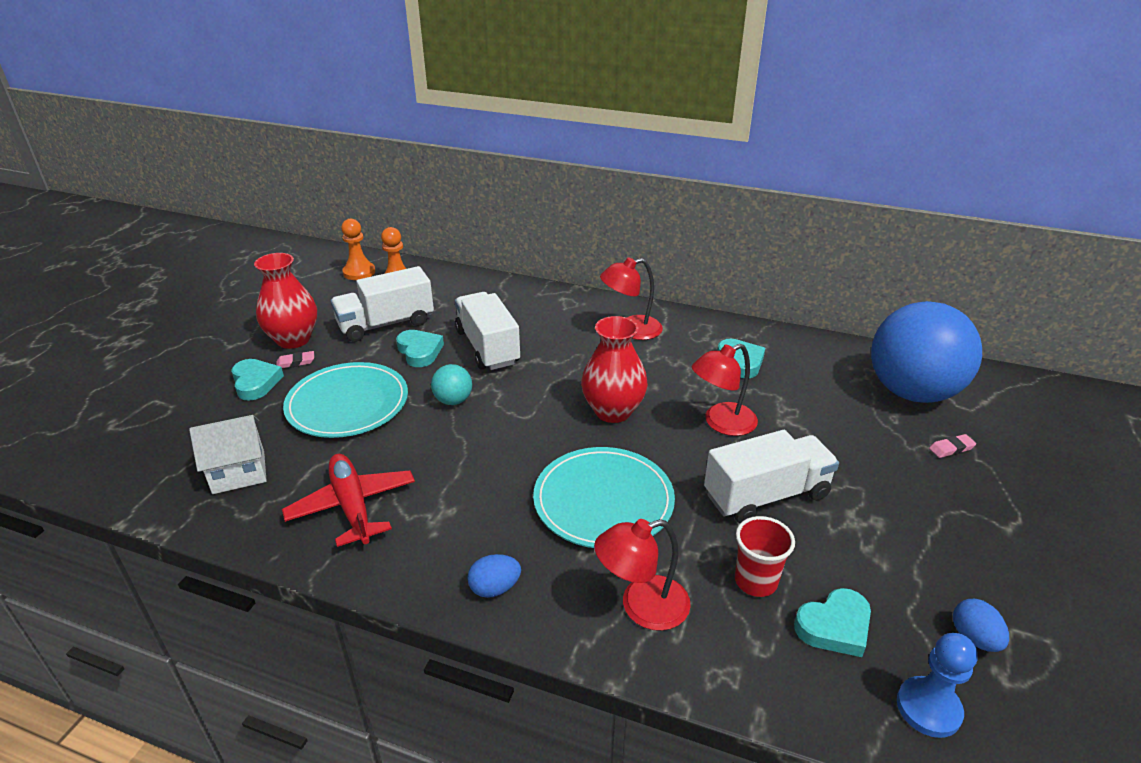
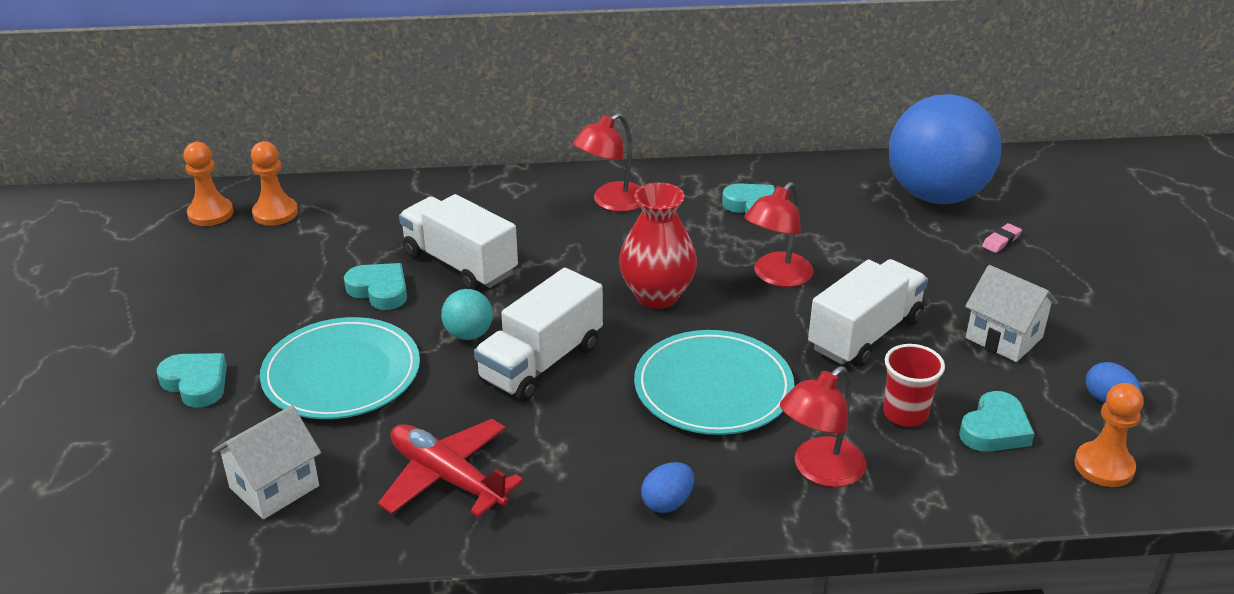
camera: 25 degrees left, 0 degrees up
red vase [254,253,317,349] -> none
pink eraser [276,351,314,368] -> none
white truck [331,266,434,342] -> white truck moved to [474,268,603,401]
blue pawn [897,633,978,738] -> orange pawn [1074,383,1144,487]
none -> white house [965,265,1058,362]

